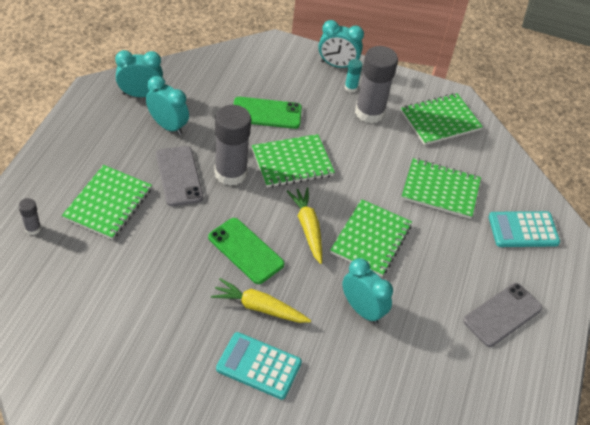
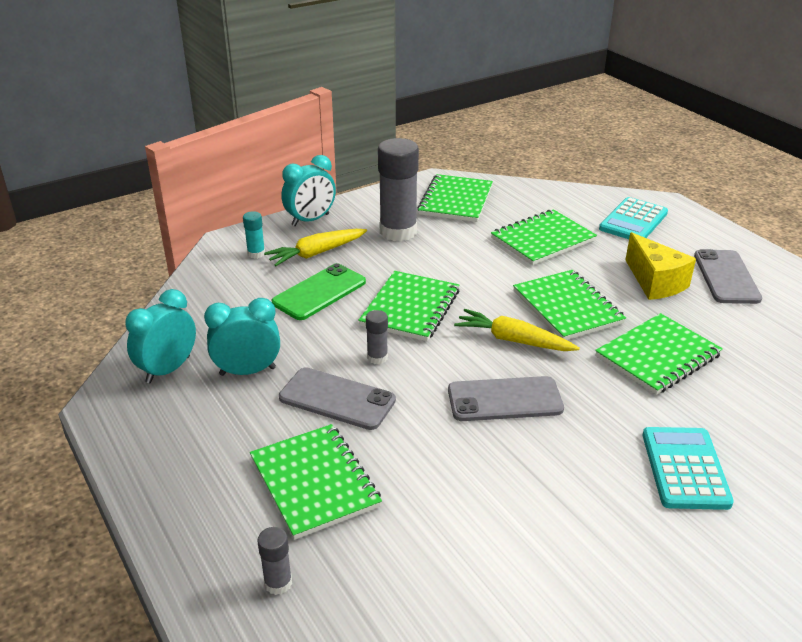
camera: 45 degrees left, 15 degrees down
green phone [208,218,285,284] -> grey phone [448,376,564,421]
yellow carrot [211,278,311,323] -> yellow carrot moved to [264,229,367,266]
grey glue stick [214,105,251,186] -> grey glue stick [366,310,388,364], size x0.45
turquoise calculator [216,332,302,400] -> turquoise calculator turned 120 degrees clockwise [643,427,734,510]
turquoise clock [342,258,393,324] -> green notebook [595,313,723,395]
turquoise glue stick [345,59,363,93] -> turquoise glue stick moved to [243,211,265,259]
none -> yellow cheese [625,232,696,300]

